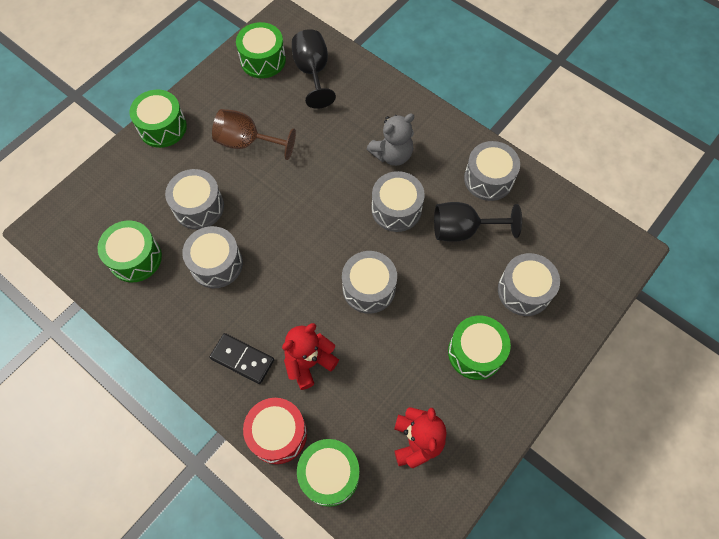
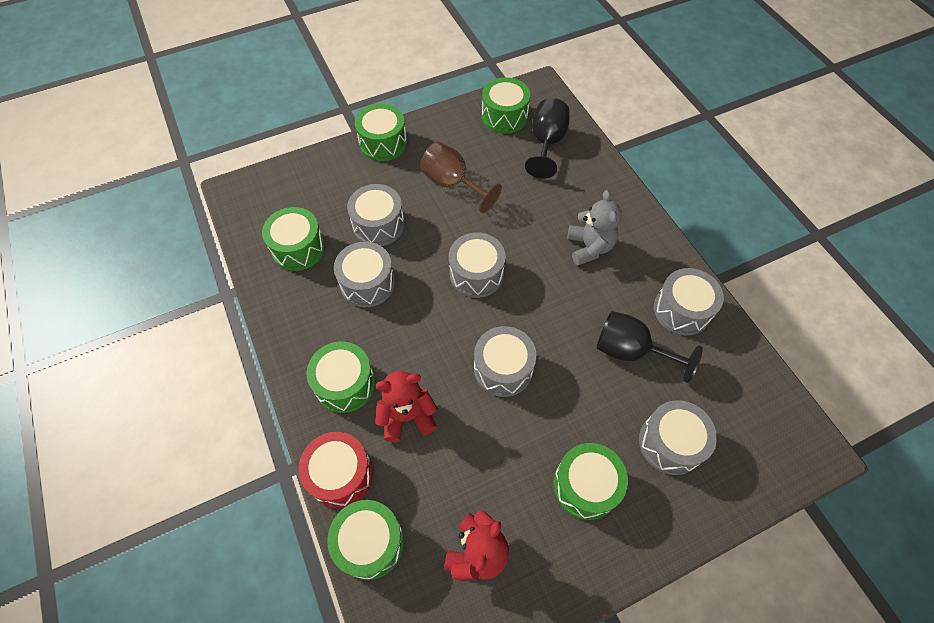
camera: 25 degrees right, 5 degrees down
black domino [209,333,274,384] -> green drum [306,342,375,413]
grey teddy bear [367,114,414,166] -> grey teddy bear turned 90 degrees counterclockwise [567,190,622,266]
grey drum [372,171,425,232] -> grey drum moved to [449,233,506,298]

